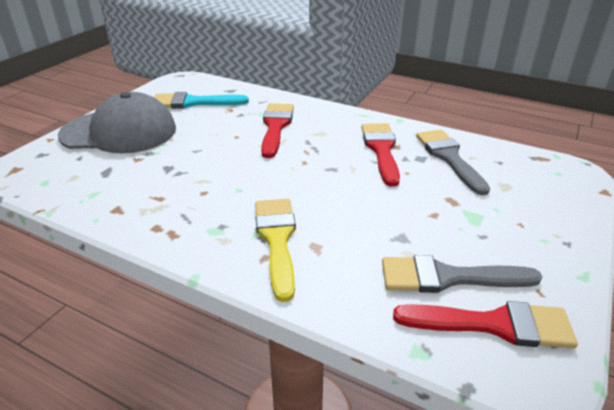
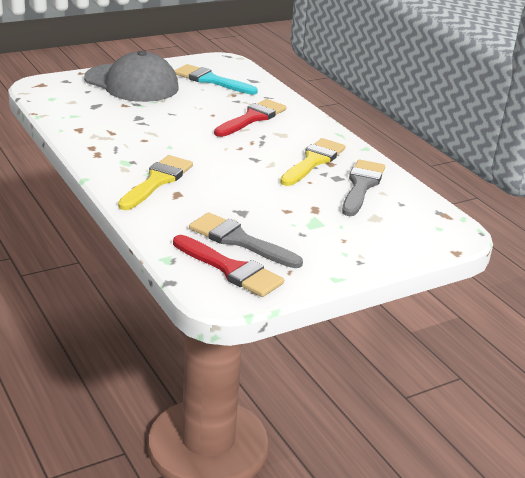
camera: 30 degrees right, 5 degrees down
red brush [361,123,400,187] -> yellow brush [280,138,346,186]

